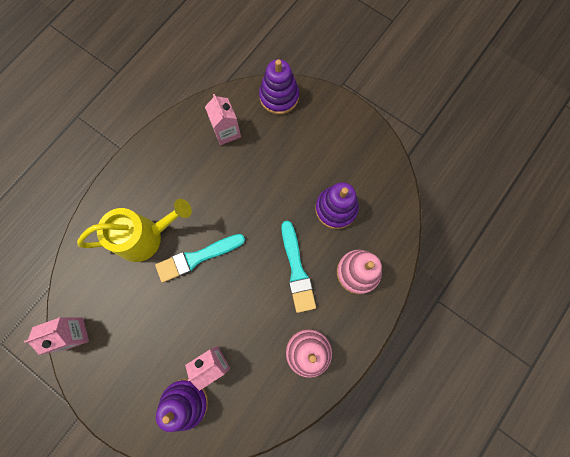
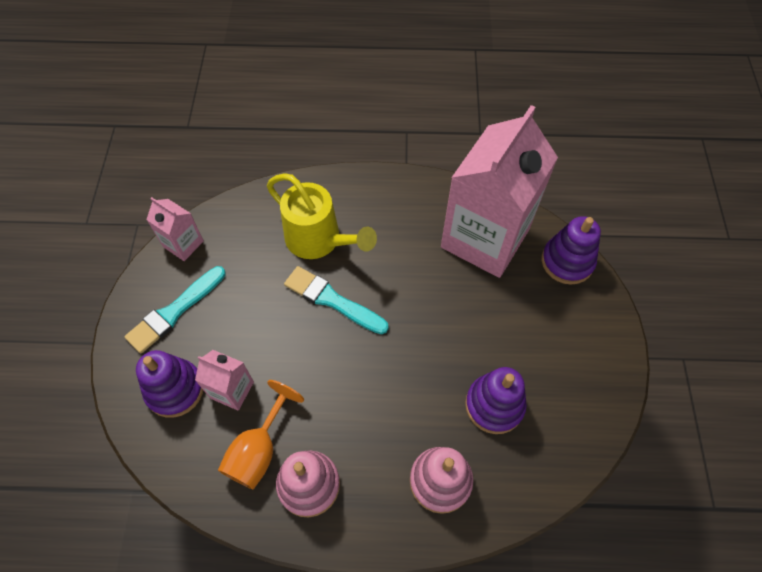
camera: 55 degrees right, 15 degrees down
pink carton [205,94,241,145] -> pink carton [441,105,558,278], size x2.30
turquoise brush [282,221,316,313] -> turquoise brush moved to [124,266,226,354]
none -> orange goblet [218,380,304,490]

